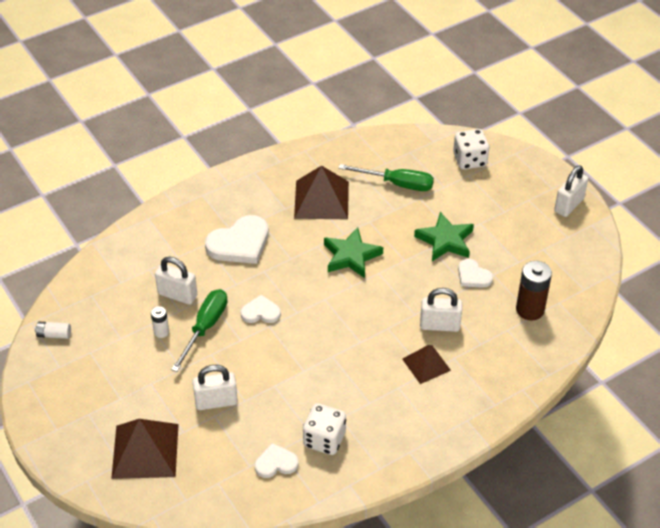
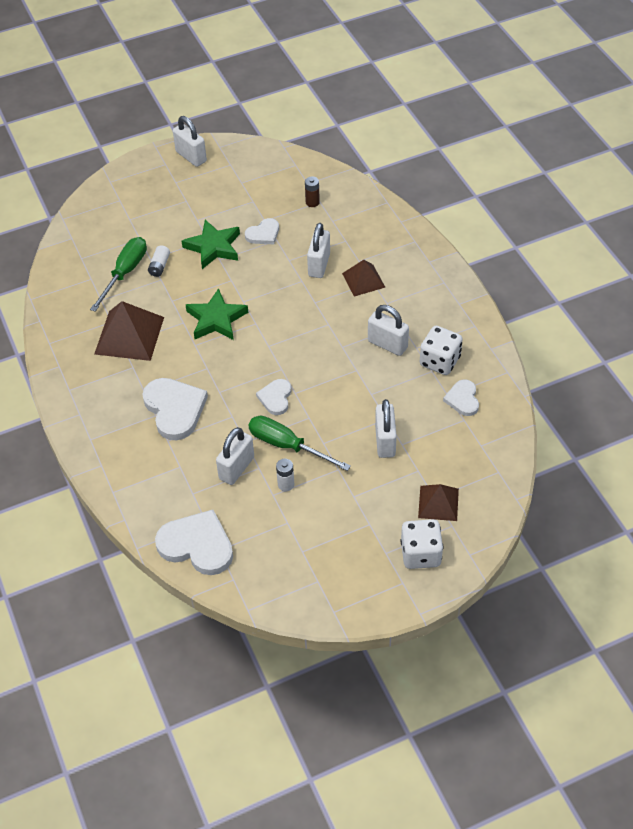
camera: 80 degrees left, 5 degrees up
white battery [35,322,71,339] -> white battery moved to [148,245,170,277]
brown pyramid [111,419,179,479] -> brown pyramid [418,484,459,521], size x0.60
white dice [453,129,489,170] -> white dice moved to [401,519,443,569]
brown battery [516,261,552,321] -> brown battery [305,176,320,207], size x0.53
none -> white heart [155,510,233,575]
none -> white padlock [368,305,409,356]

